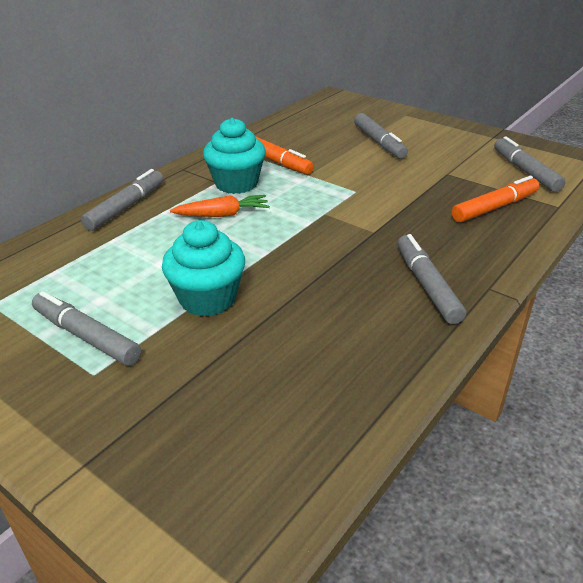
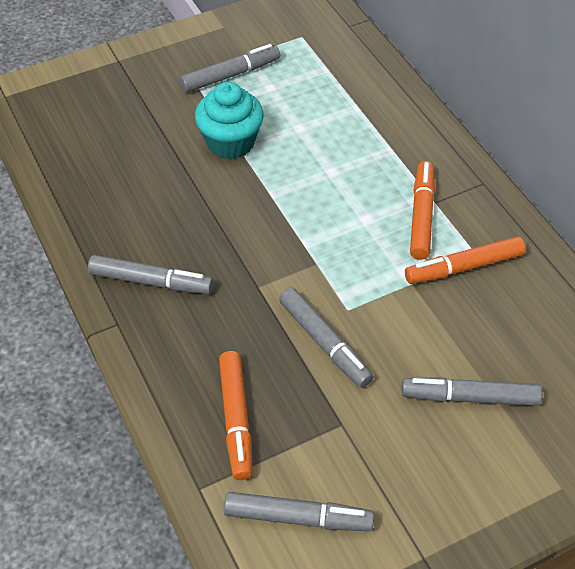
camera: 115 degrees right, 15 degrees up
grey marker [81,169,164,231] -> grey marker moved to [279,287,373,388]
orange carrot [170,195,270,217] -> none
turquoise cupcake [203,118,266,194] -> orange marker [410,161,435,260]

